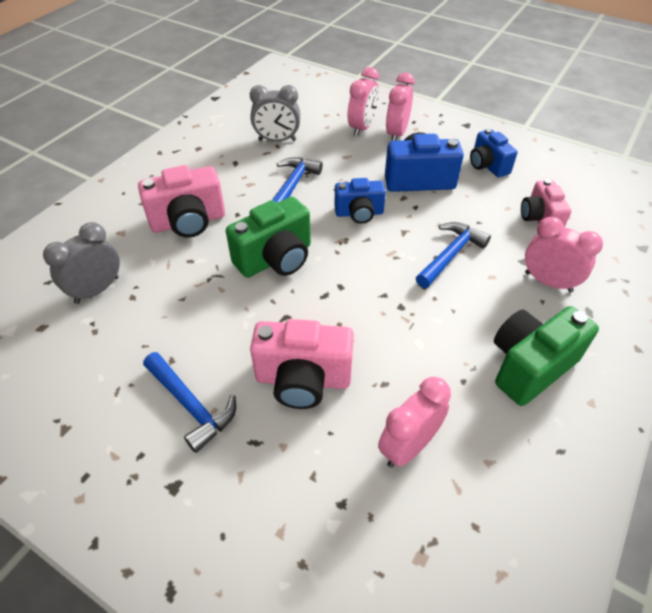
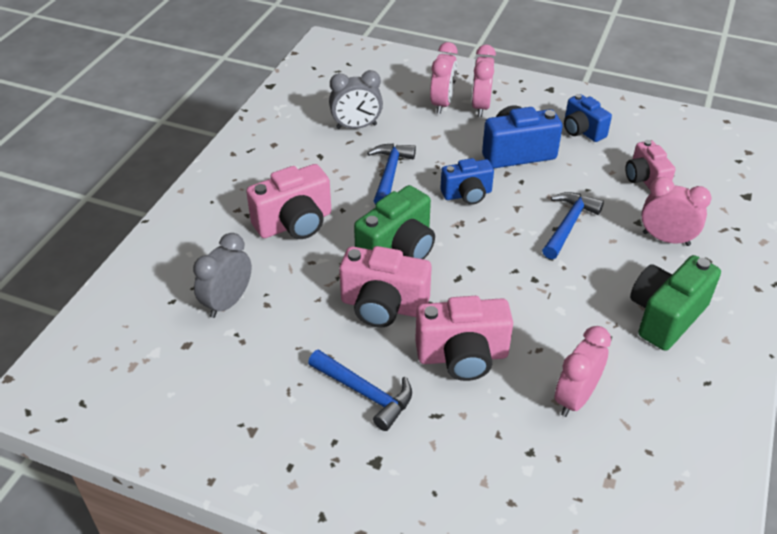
camera: 10 degrees left, 5 degrees down
none -> pink camera [339,246,432,328]

